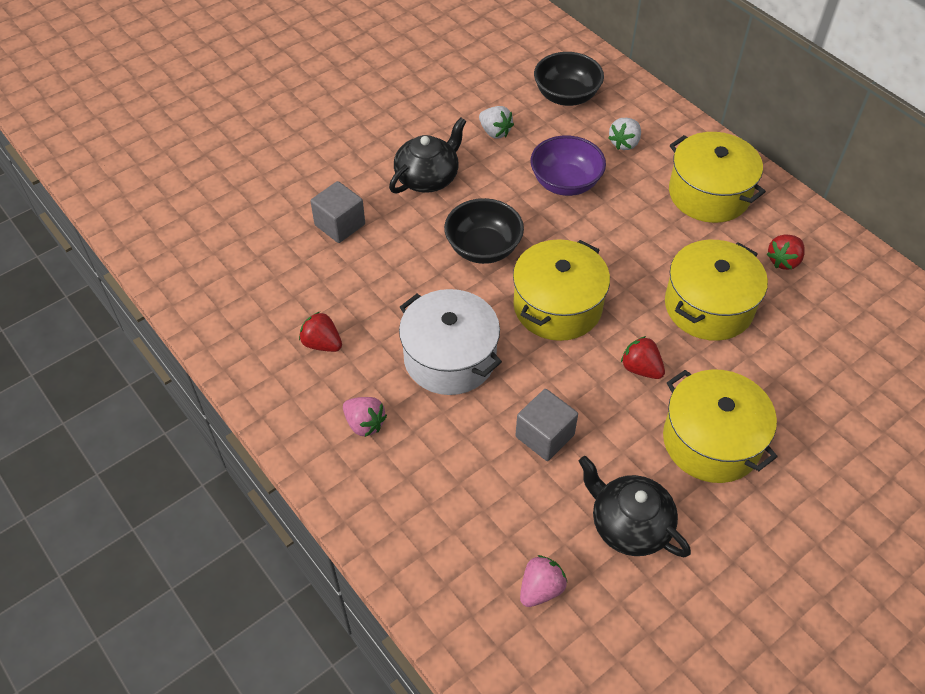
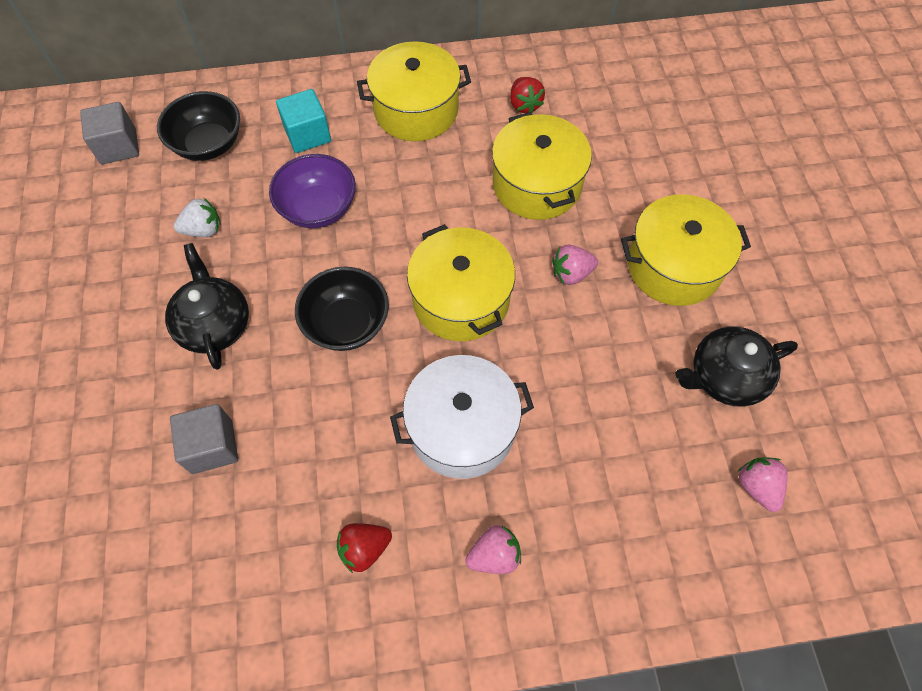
camera: 60 degrees left, 10 degrees up
grey cube [515,389,578,461] -> grey cube moved to [80,102,139,164]
white strawberry [608,118,641,150] -> turquoise cube [276,89,331,153]
red strawberry [621,336,665,379] -> pink strawberry [552,245,598,285]

